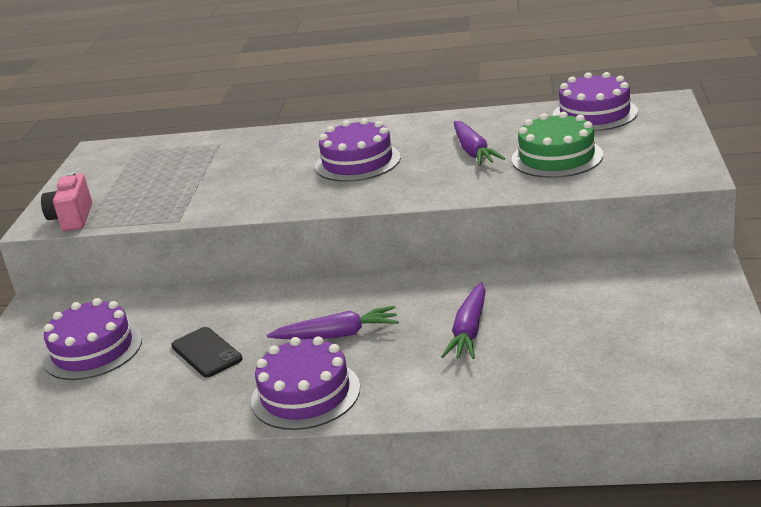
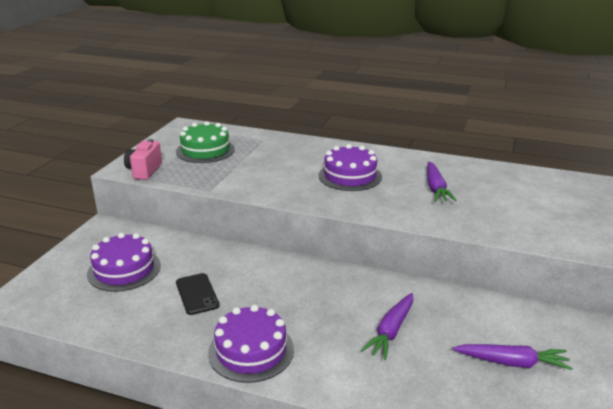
camera: 10 degrees right, 0 degrees up
purple carrot [267,306,399,339] -> purple carrot moved to [453,344,573,370]
green cake [512,112,603,178] -> green cake moved to [176,121,235,163]
purple cake [552,72,638,131] -> none

